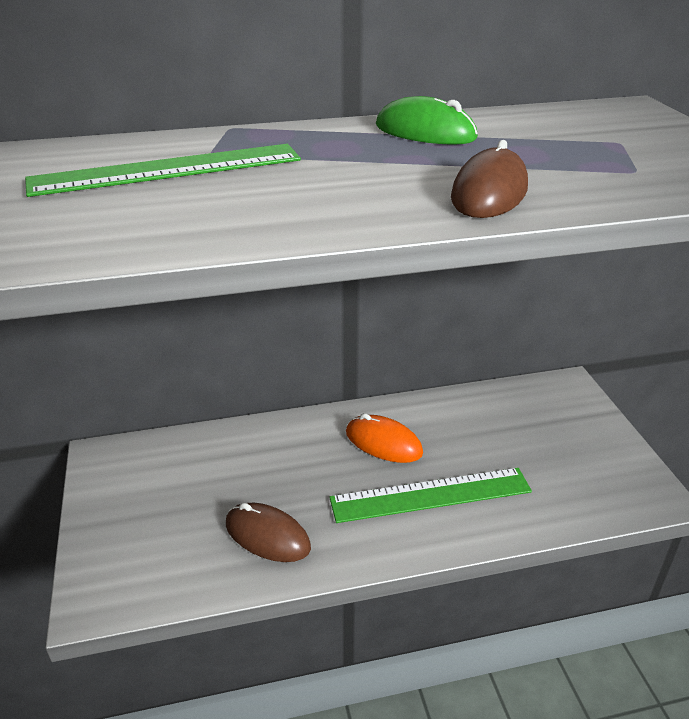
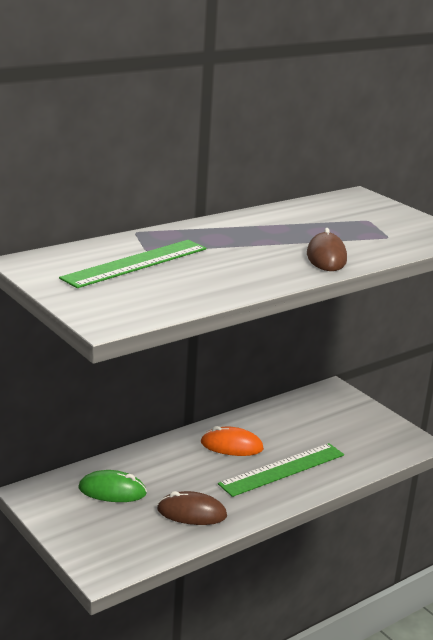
camera: 25 degrees left, 10 degrees down
green mouse [376,96,478,145] -> green mouse moved to [79,470,147,502]

